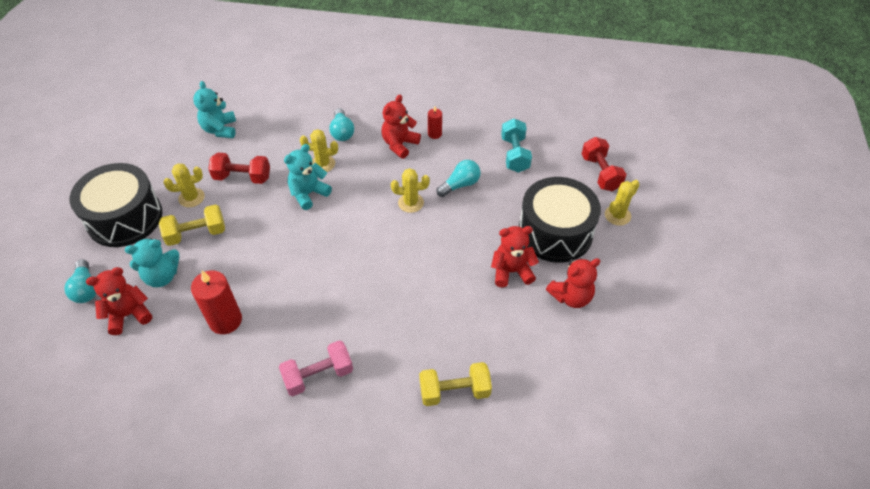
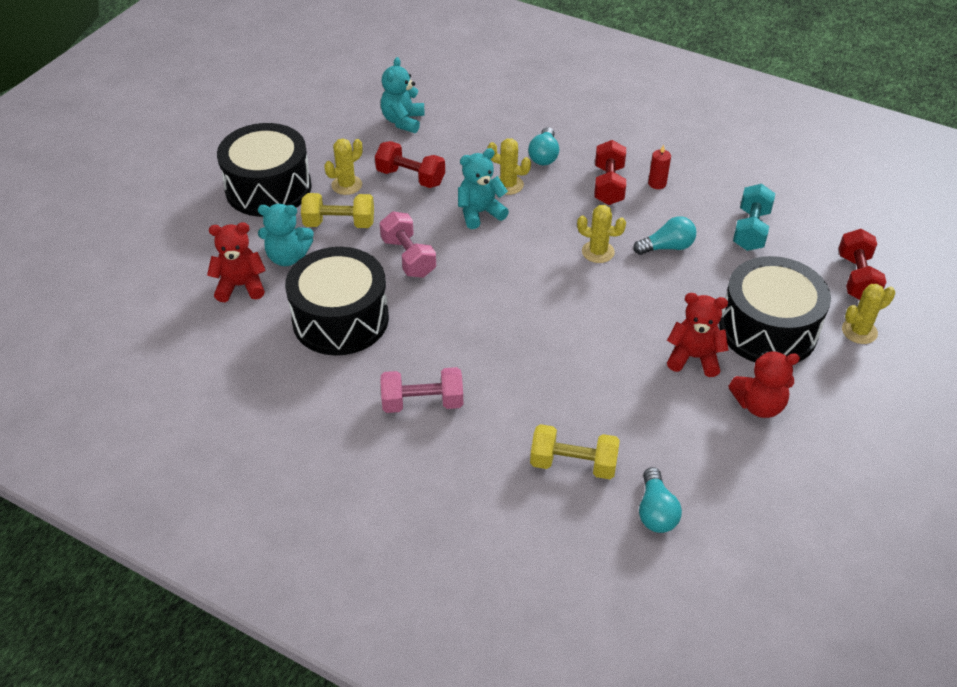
camera: 20 degrees right, 5 degrees down
turquoise light bulb [65,259,96,303] -> turquoise light bulb moved to [639,467,682,533]
yellow cactus [164,163,205,207] -> yellow cactus turned 45 degrees counterclockwise [324,138,363,195]
red candle [191,270,242,334] -> black drum [285,247,389,356]
red teddy bear [381,95,421,159] -> red dumbbell [594,140,626,205]
none -> pink dumbbell [380,211,436,278]

